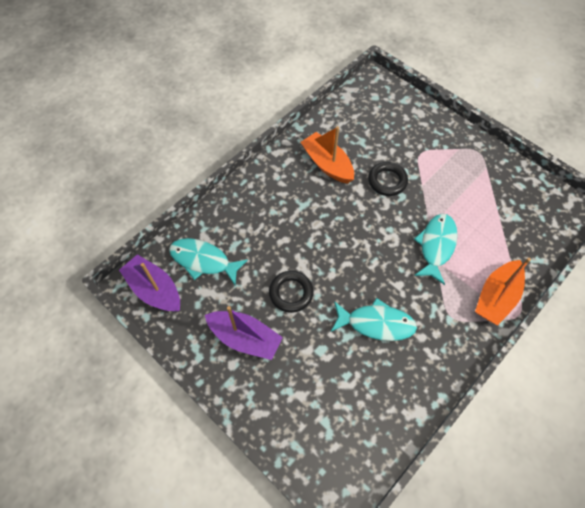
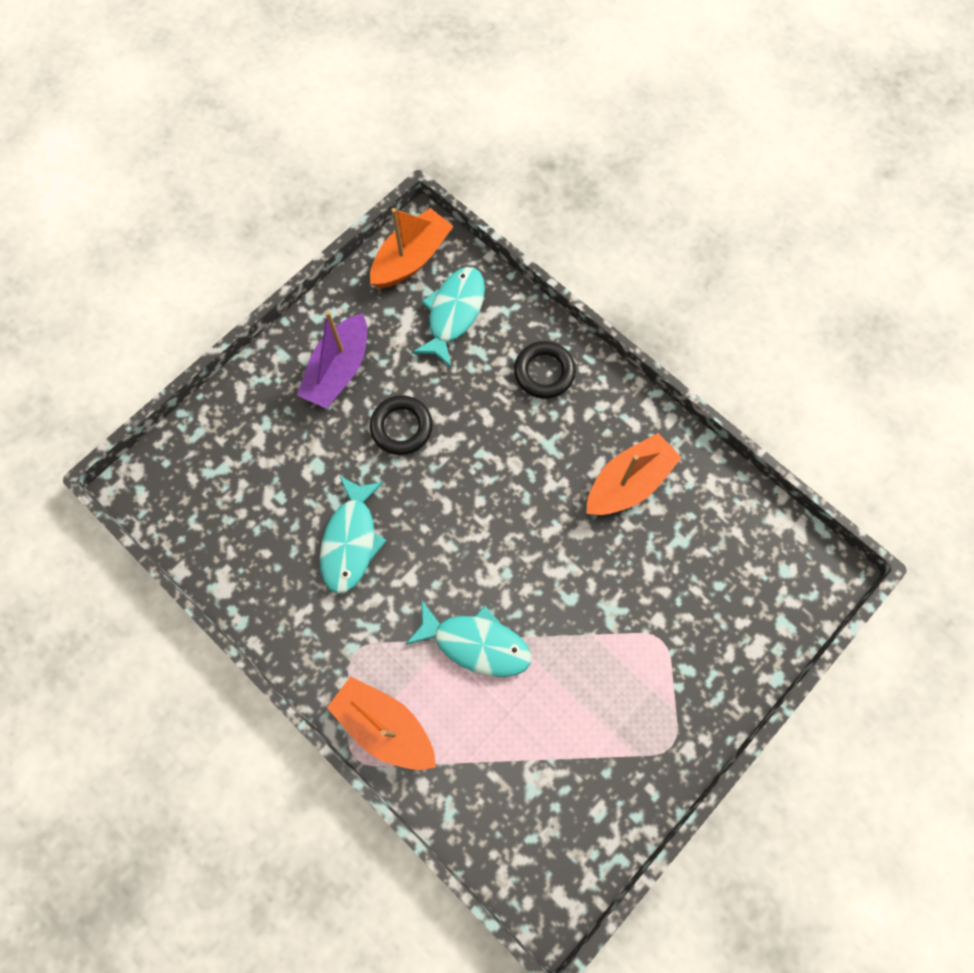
camera: 90 degrees right, 10 degrees up
purple boat [119,254,180,312] -> orange boat [370,208,453,288]
black ring [368,162,408,196] -> black ring moved to [514,341,576,399]

